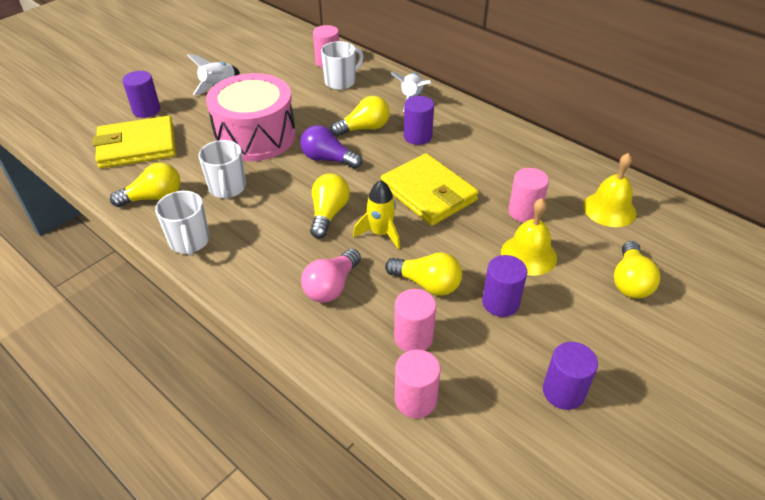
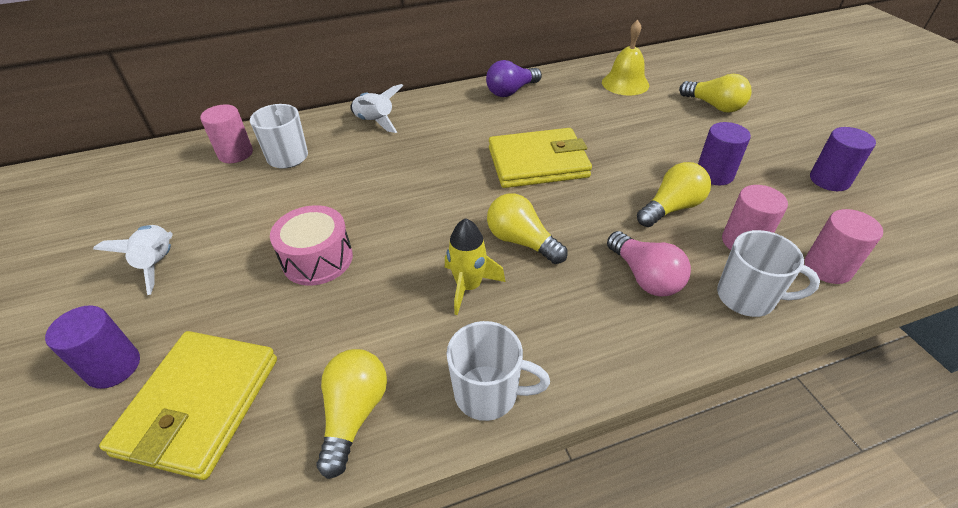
camera: 60 degrees left, 0 degrees up
white mug [198,140,246,199] -> white mug moved to [717,230,820,317]
pink drum [206,73,296,161] -> pink drum [270,205,353,285], size x0.59
purple light bulb [300,125,362,169] -> purple light bulb moved to [486,60,542,97]
yellow light bulb [330,96,390,137] -> none
yellow rocket [353,180,400,249] -> yellow rocket moved to [445,218,505,315]
purple cylinder [404,96,434,145] -> none
yellow bell [501,198,557,276] -> none
pink cylinder [508,168,549,223] -> none

